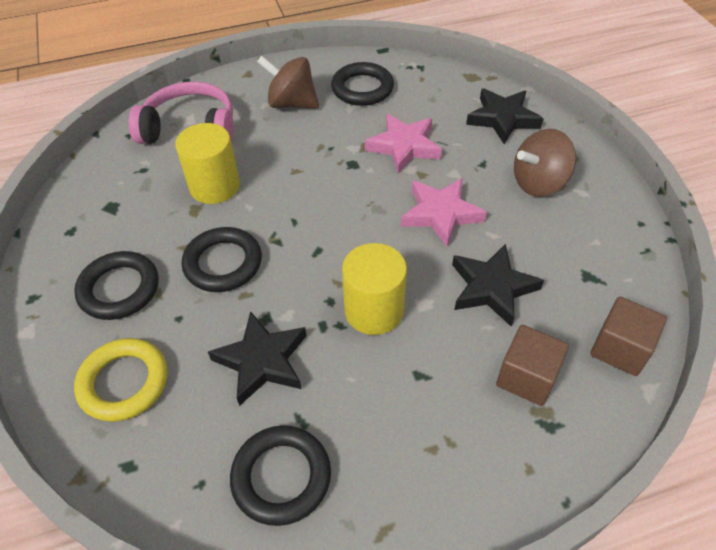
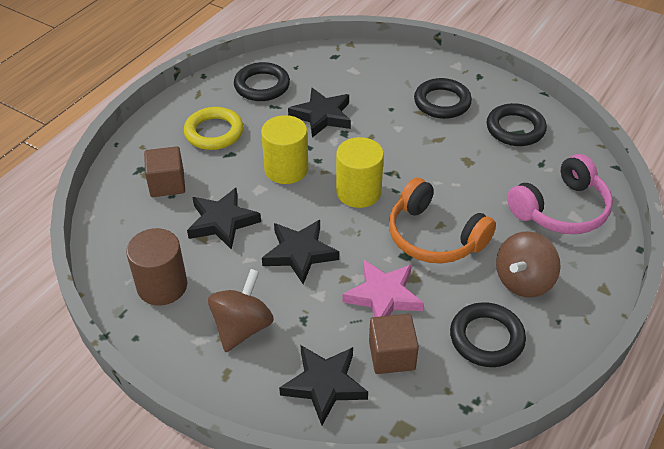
camera: 140 degrees right, 5 degrees down
yellow ring [74,338,168,422] -> yellow ring moved to [184,107,244,150]
yellow cylinder [175,123,240,204] -> yellow cylinder moved to [336,137,384,208]
black ring [182,227,262,292] -> black ring moved to [487,103,547,146]
brown spinning top [257,55,319,109] -> brown spinning top turned 150 degrees clockwise [496,231,561,297]
pink star [401,178,487,247] -> black star [262,220,339,284]
brown cube [591,297,667,376] -> brown cube moved to [369,314,419,374]
none -> brown cylinder [126,228,187,306]
none -> orange headphones [389,178,496,263]

